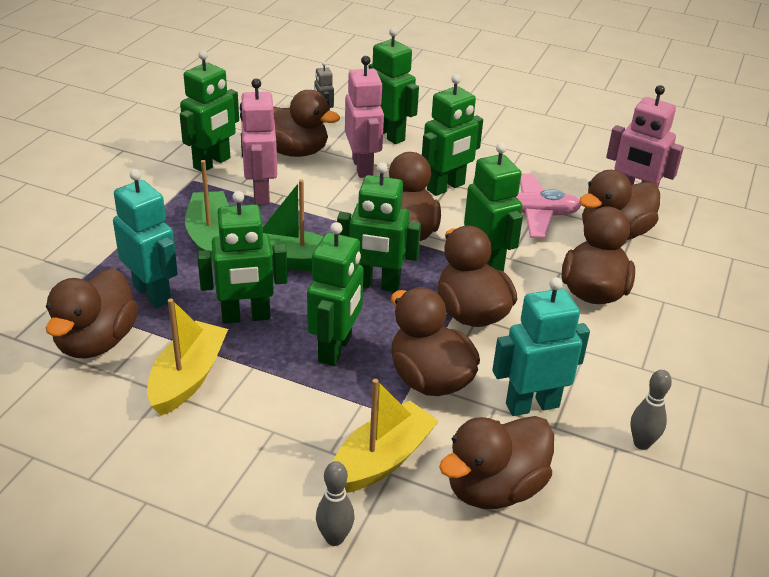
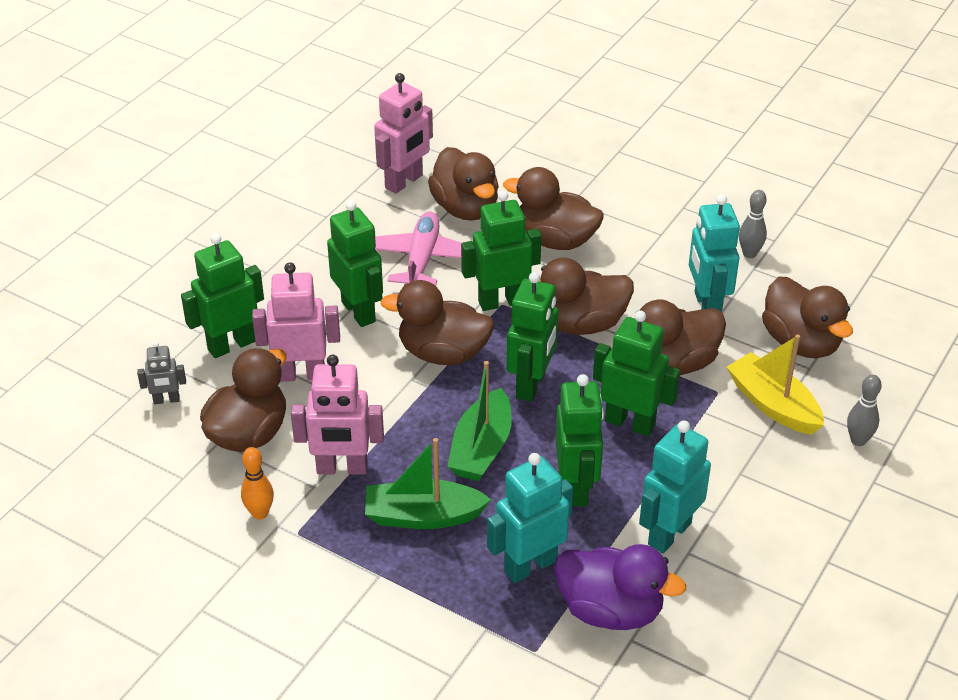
camera: 80 degrees left, 5 degrees up
brown duck [46,268,138,359] -> purple duck [554,544,686,630]
yellow boat [147,299,228,416] -> turquoise robot [639,420,711,553]
green robot [180,50,239,172] -> orange bowling pin [241,447,274,520]

